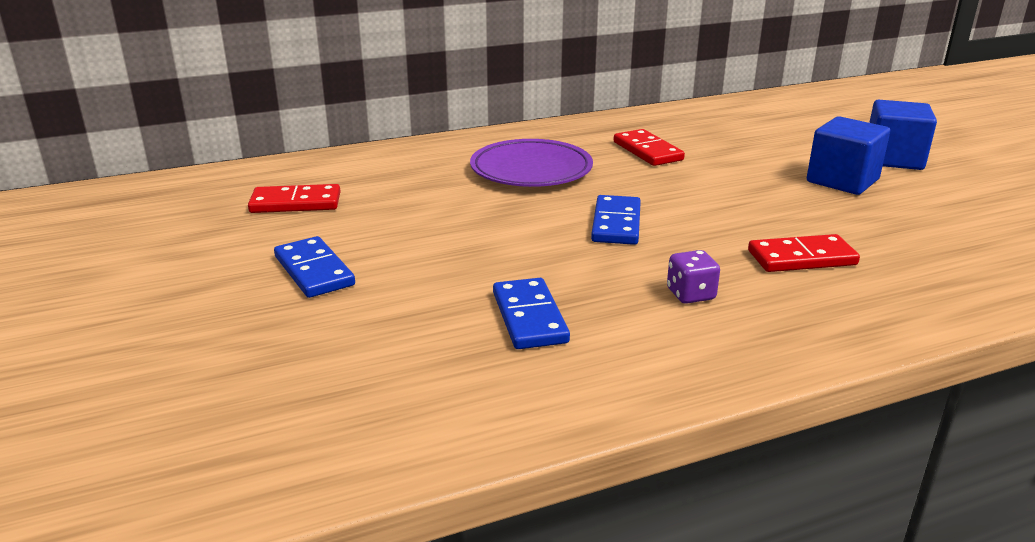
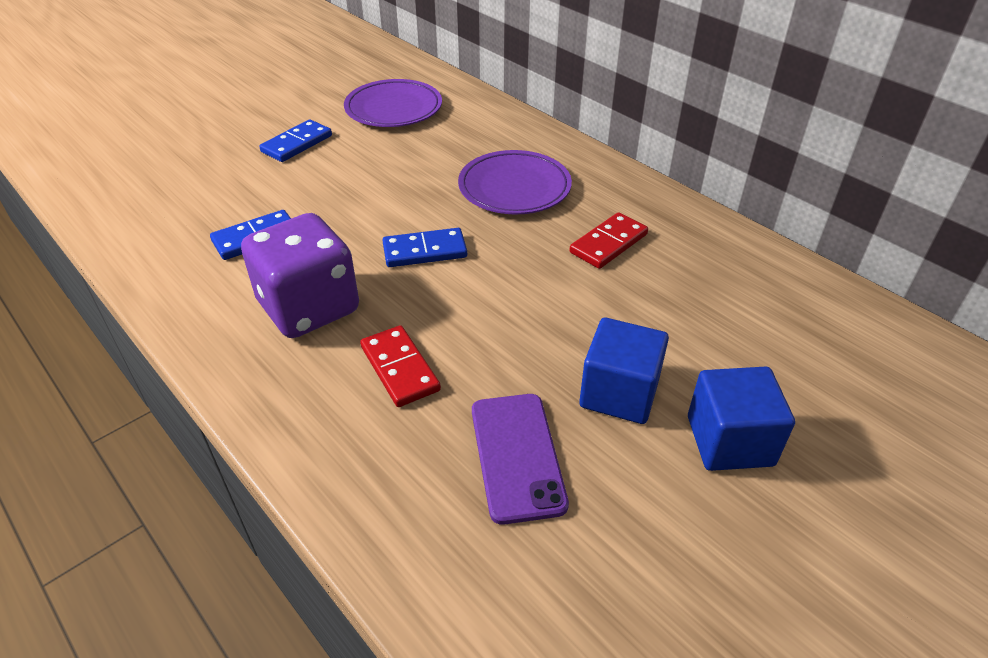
camera: 70 degrees right, 15 degrees up
red domino [248,184,341,213] -> purple plate [344,79,442,127]
purple dice [667,250,720,304] -> purple dice [241,213,359,338], size x2.48
none -> purple phone [472,394,569,525]

